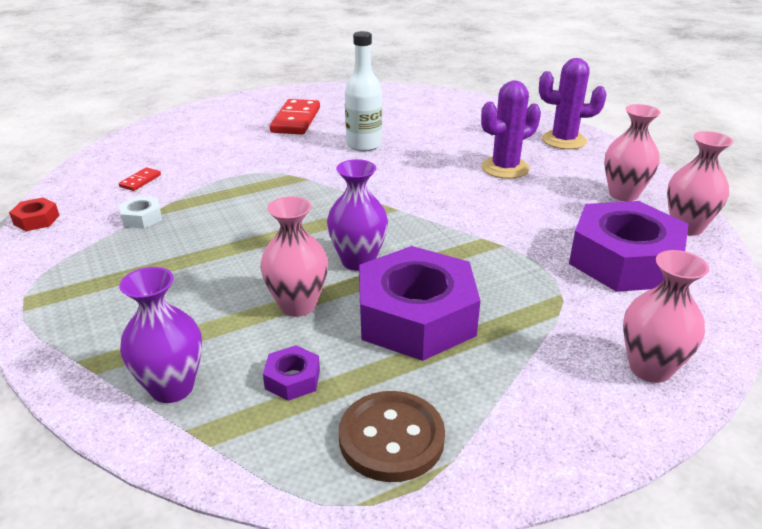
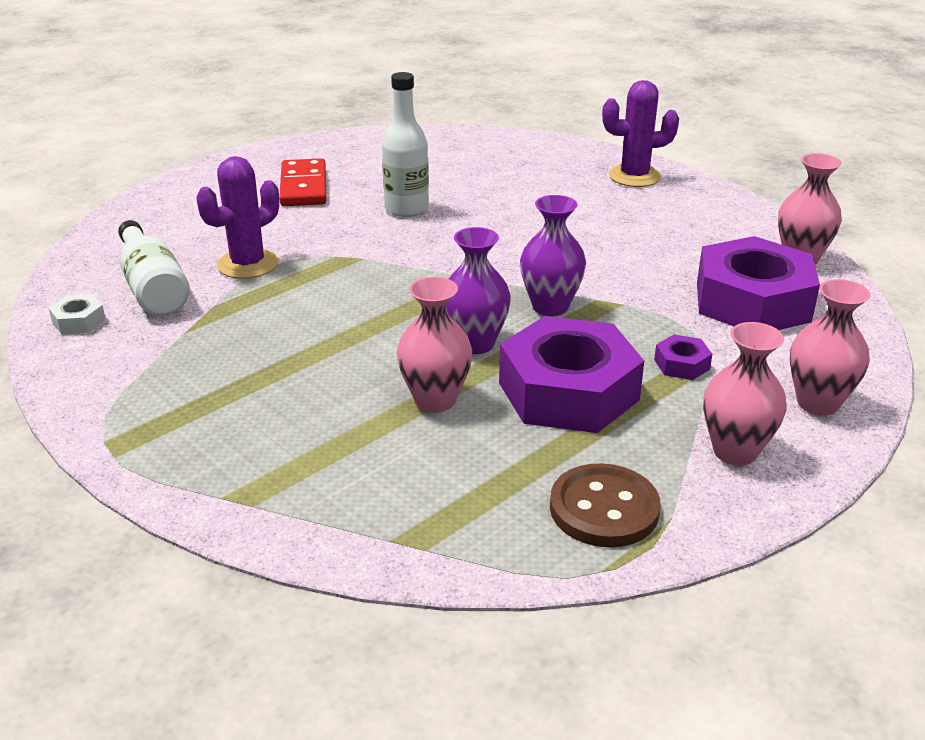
camera: 15 degrees left, 0 degrees up
red nut [9,197,60,231] -> none
red domino [119,167,161,191] -> white bottle [118,220,190,315]
white nut [119,196,162,229] -> white nut moved to [49,294,106,334]
purple vase [119,267,202,403] -> purple vase moved to [520,195,586,316]
purple nut [263,345,320,401] -> purple nut moved to [654,334,712,380]
purple cactus [481,80,541,179] -> purple cactus moved to [196,156,279,279]
pink vase [604,104,661,201] -> pink vase moved to [703,322,787,465]

